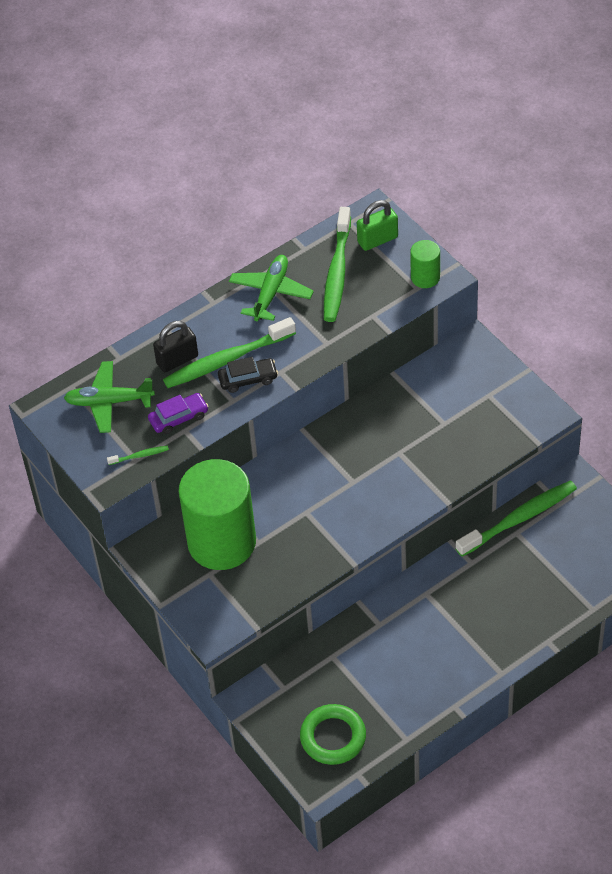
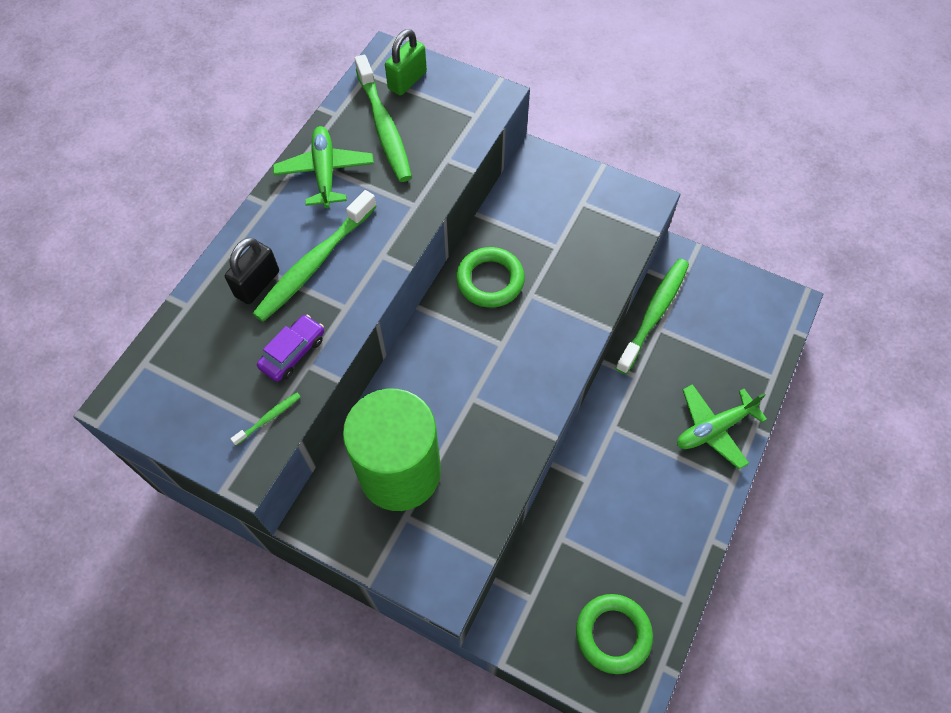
camera: 30 degrees left, 10 degrees up
green plane [64,361,155,433] -> green plane moved to [677,384,767,469]
black car [218,357,278,393] -> none
green cylinder [410,240,440,288] -> none
none -> green ring [456,247,525,308]

